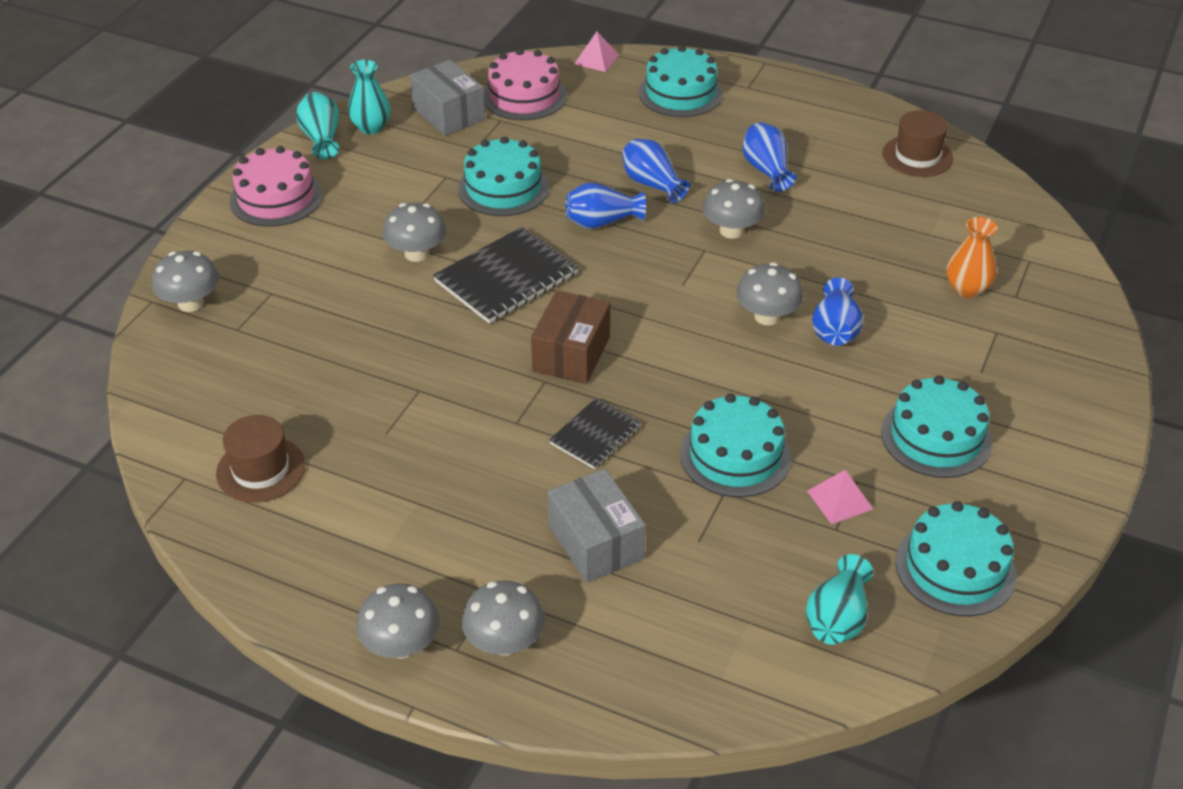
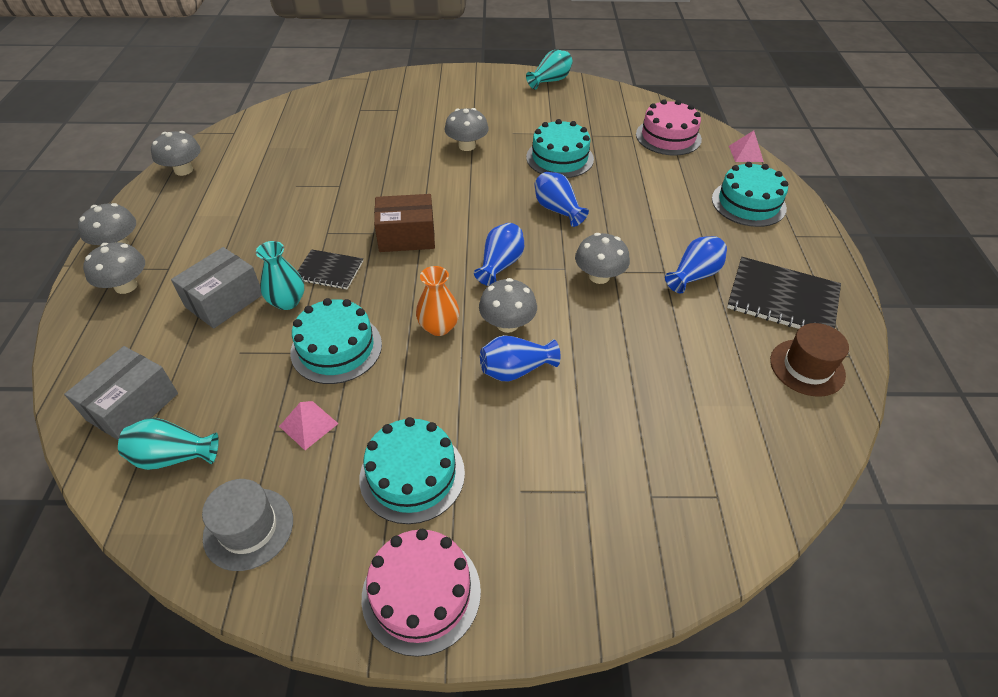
camera: 65 degrees right, 5 degrees up
grey mushroom [152,251,219,312] -> grey mushroom moved to [151,131,201,176]
brown hat [216,415,305,503] -> none
pink cake [229,146,323,227] -> pink cake moved to [362,529,481,657]
turquoise vase [348,60,391,134] -> turquoise vase moved to [256,241,304,310]
grey box [410,60,485,136] -> grey box moved to [64,346,178,440]
black notebook [433,227,579,324] -> black notebook moved to [727,257,841,329]
blue vase [622,139,690,203] -> blue vase moved to [474,223,524,286]
turquoise cake [895,501,1017,616] -> grey hat [202,479,293,571]
orange vase [947,217,998,298] -> orange vase moved to [416,266,460,336]

